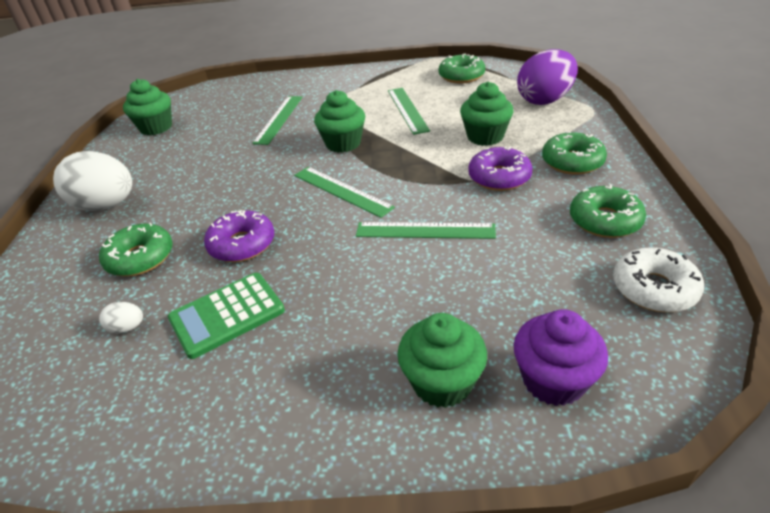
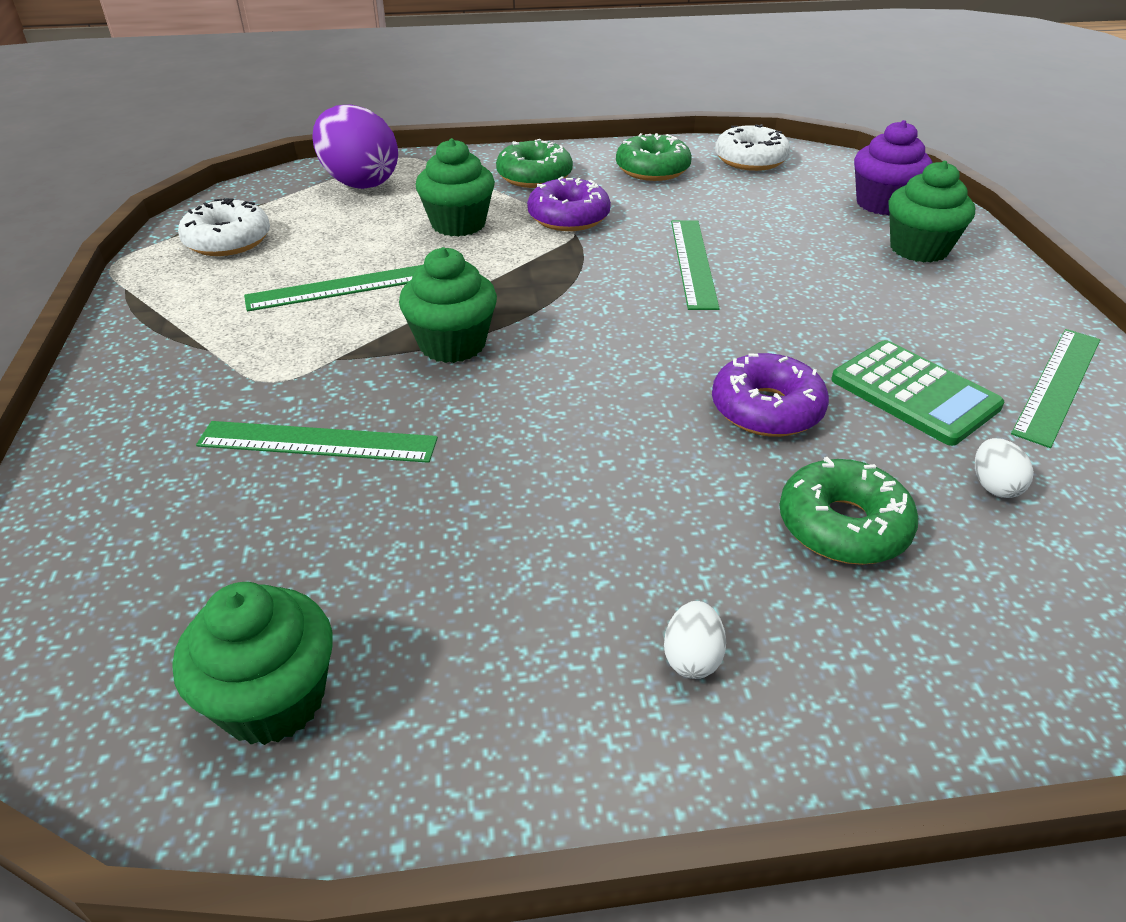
camera: 100 degrees left, 0 degrees up
white egg [53,151,132,211] -> white egg [664,601,726,679], size x0.41
green ruler [294,167,395,218] -> green ruler moved to [1011,329,1100,448]
green donut [439,53,485,83] -> white donut [178,198,270,256]

